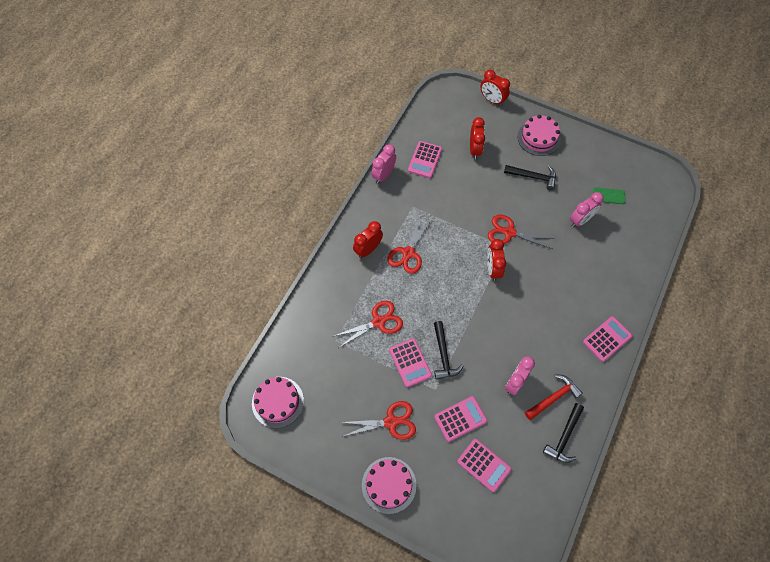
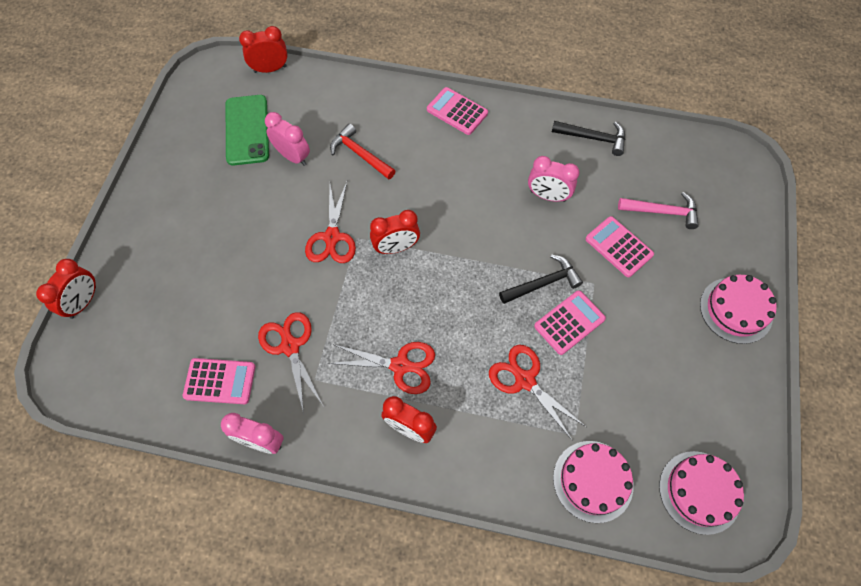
camera: 105 degrees left, 0 degrees up
red scissors [339,401,416,440] -> red scissors moved to [258,312,323,414]
pink calculator [457,439,511,492] -> pink hammer [618,192,699,229]
red clock [470,117,485,159] -> red clock moved to [239,26,288,73]
black hammer [504,165,556,190] -> none
pink cake [517,115,561,156] -> pink cake moved to [553,441,634,523]
red hammer [525,375,583,420] -> red hammer moved to [330,124,395,180]
green phone [593,187,625,204] -> green phone [225,95,269,166], size x1.89

